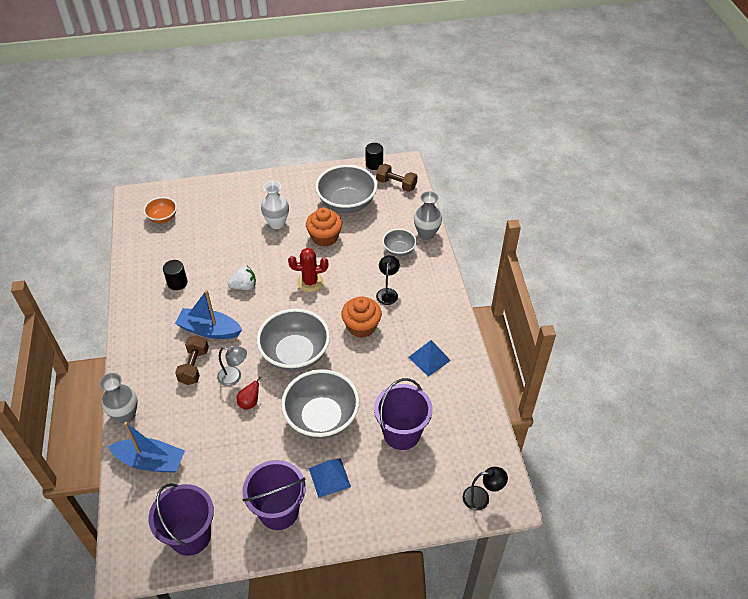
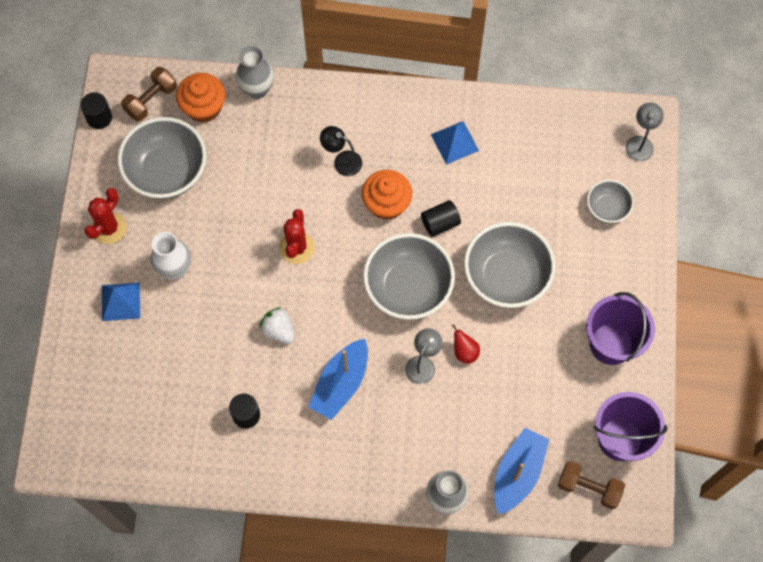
camera: 75 degrees left, 20 degrees up
orange bowl [144,197,177,223] -> none
brown dumbbell [175,335,209,385] -> brown dumbbell moved to [558,461,625,509]
white strawberry [227,266,256,290] -> white strawberry turned 45 degrees counterclockwise [259,307,295,344]
orange cupcake [306,207,342,247] -> orange cupcake moved to [176,73,225,123]
blue pyramid [309,458,351,498] -> blue pyramid moved to [102,283,140,321]
purple bucket [374,378,433,450] -> none
grey bowl [382,229,417,256] -> grey bowl moved to [587,180,634,223]
black lamp [463,467,508,511] -> grey lamp [626,102,664,162]
none -> red cactus [84,188,127,244]
none -> black cylinder [421,200,461,237]

